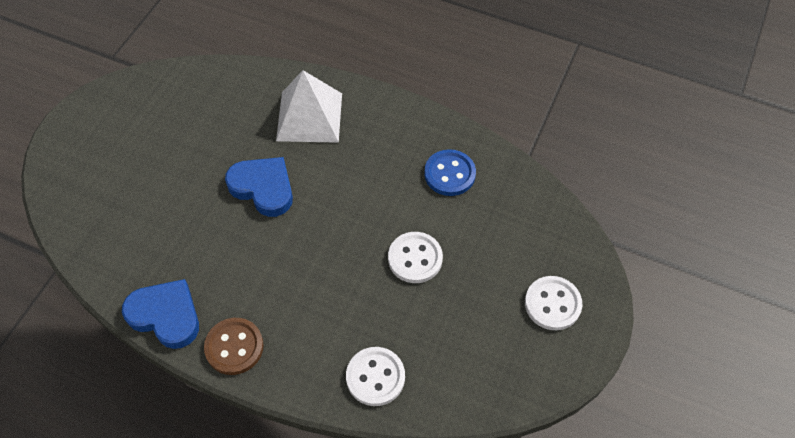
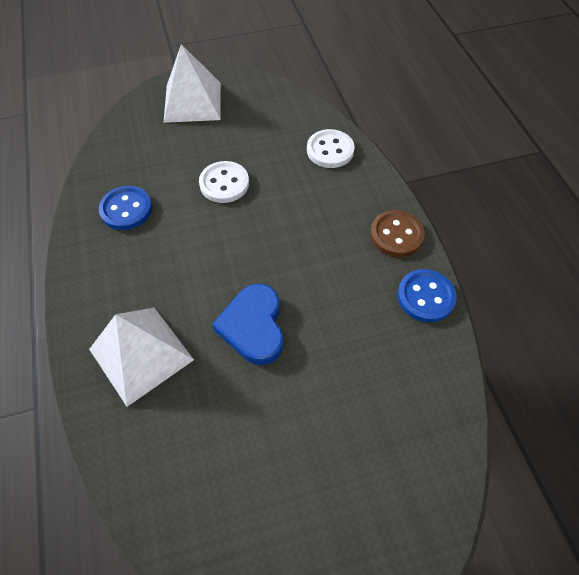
camera: 130 degrees left, 0 degrees up
blue heart [122,279,199,349] -> blue button [397,269,457,323]
white button [525,276,582,330] -> white pyramid [163,44,221,123]

